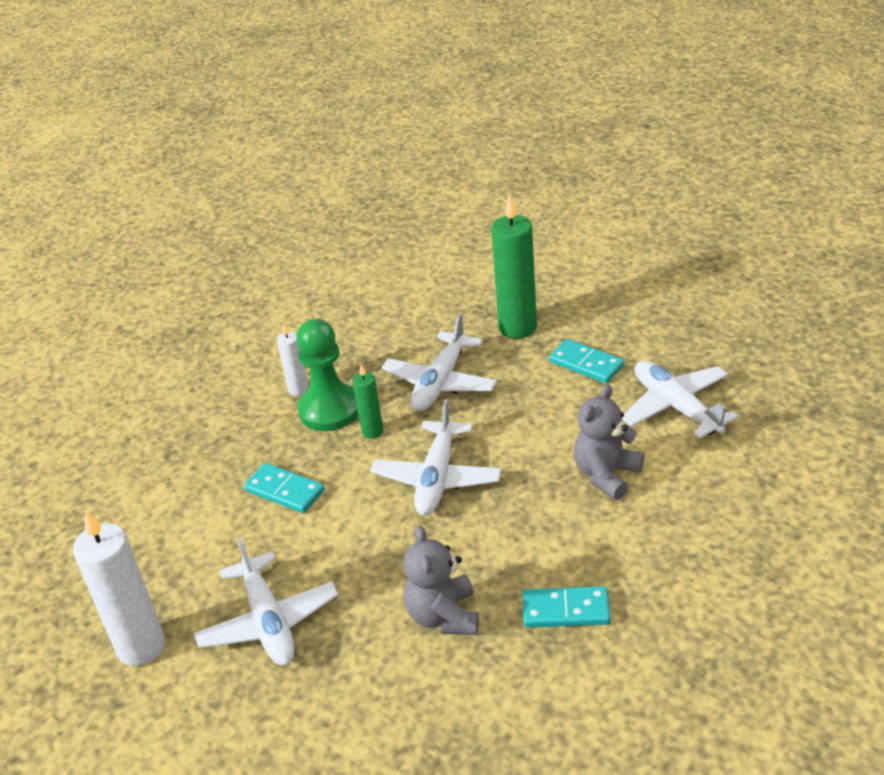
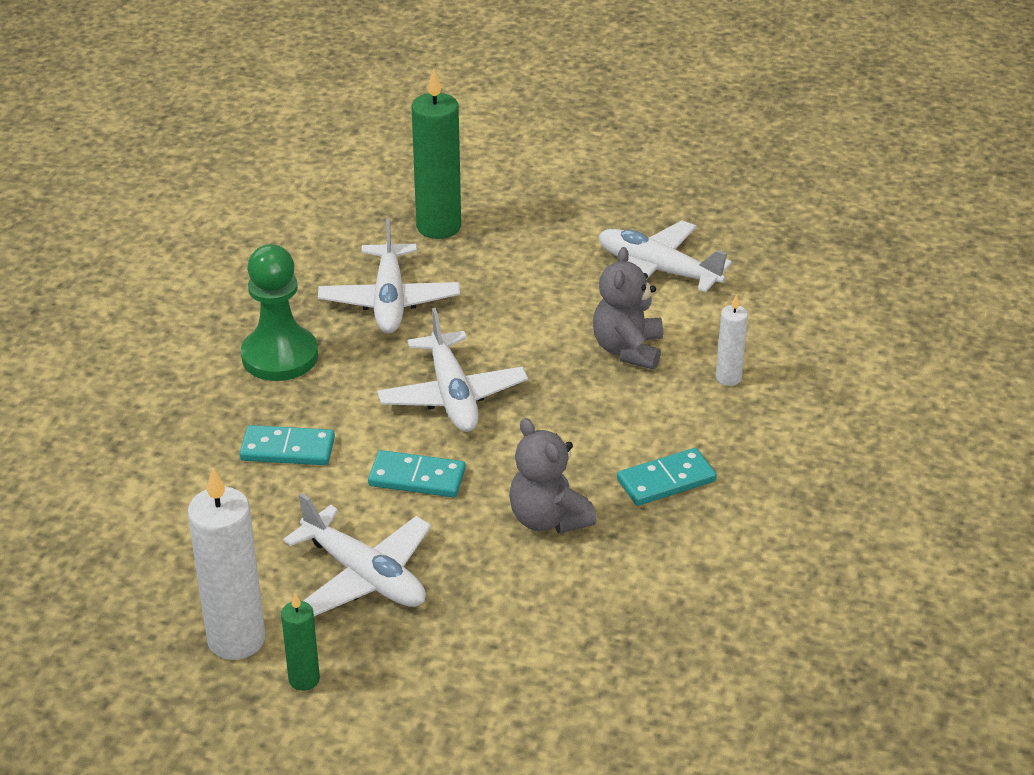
camera: 30 degrees left, 0 degrees up
white candle [277,324,309,396] -> white candle moved to [716,294,748,386]
green candle [353,364,383,439] -> green candle moved to [281,593,320,691]
turquoise domino [549,339,624,383] -> turquoise domino moved to [368,450,466,498]

